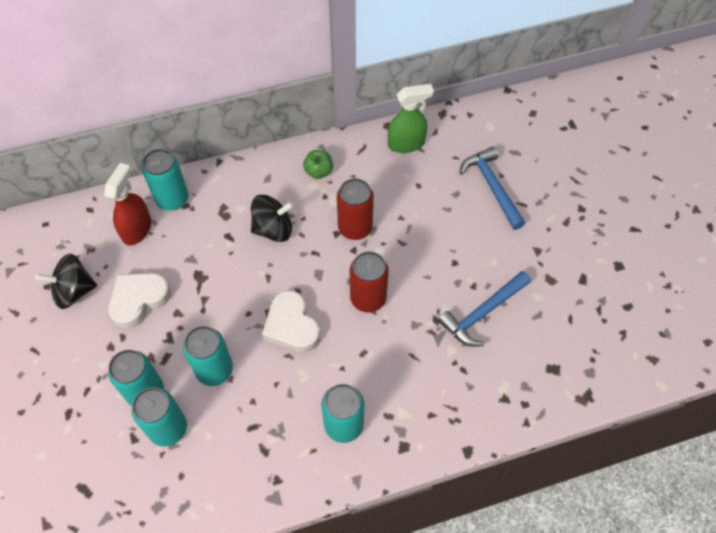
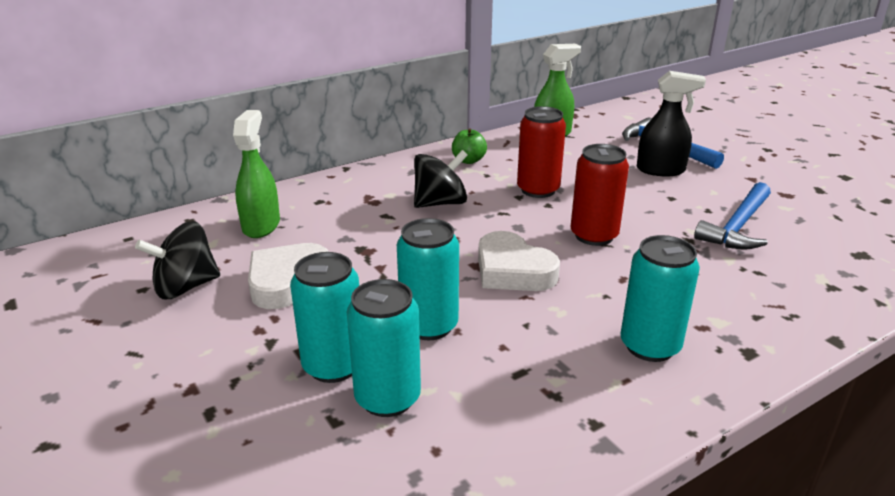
camera: 15 degrees left, 30 degrees down
red spray bottle [104,163,151,246] -> green spray bottle [233,110,280,238]
turquoise can [142,149,189,211] -> none
none -> black spray bottle [637,71,706,176]

